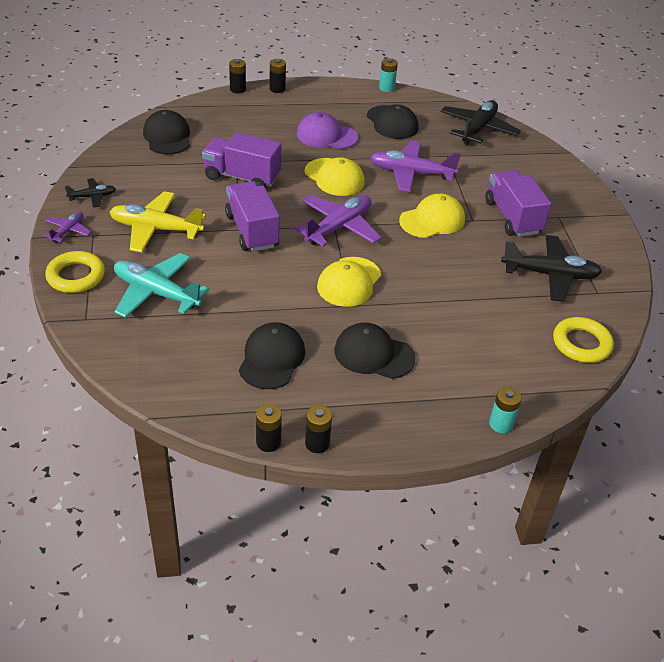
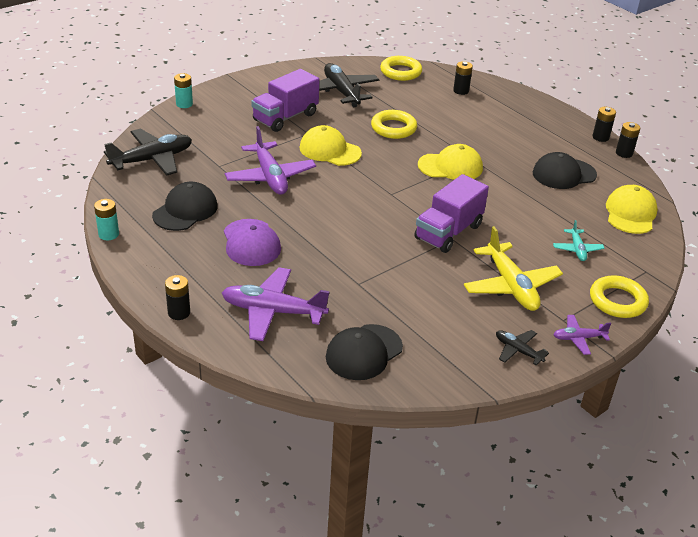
camera: 120 degrees left, 5 degrees down
turquoise plane [114,253,209,318] -> turquoise plane [553,220,605,261], size x0.52
purple truck [202,132,282,188] -> none
black battery [229,59,246,94] -> black battery moved to [453,61,473,95]
purple plane [294,195,381,247] -> purple plane moved to [222,267,330,341]
yellow cap [305,157,365,196] -> yellow cap moved to [606,185,658,234]
black cap [334,323,416,379] -> none
black plane [441,100,521,145] -> black plane turned 150 degrees clockwise [104,128,192,176]
turquoise battery [489,386,522,433] -> turquoise battery moved to [174,73,193,108]
none -> yellow ring [371,110,417,139]

